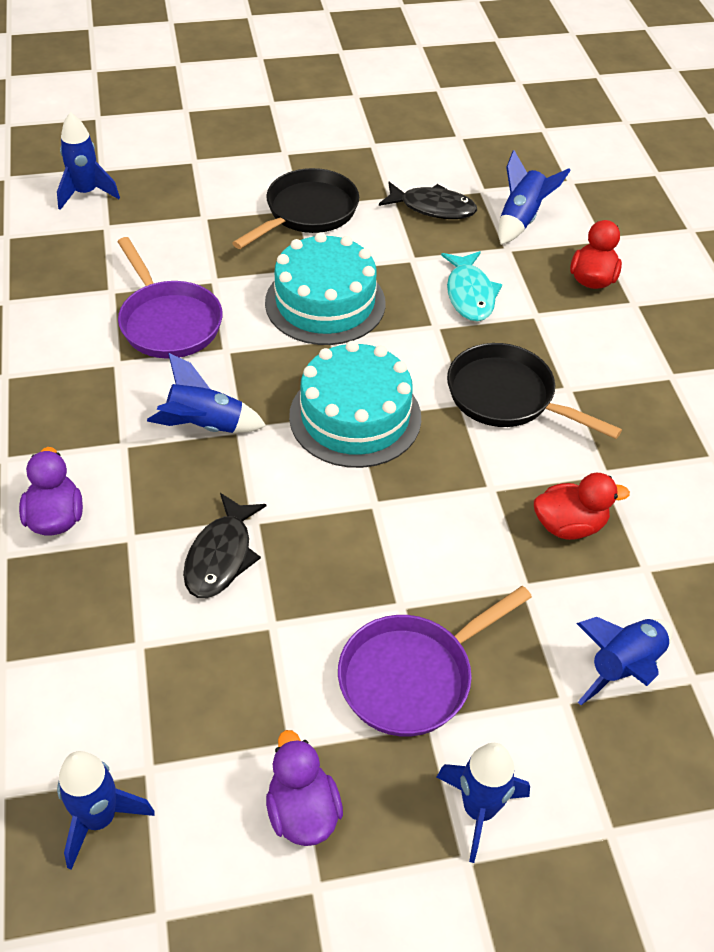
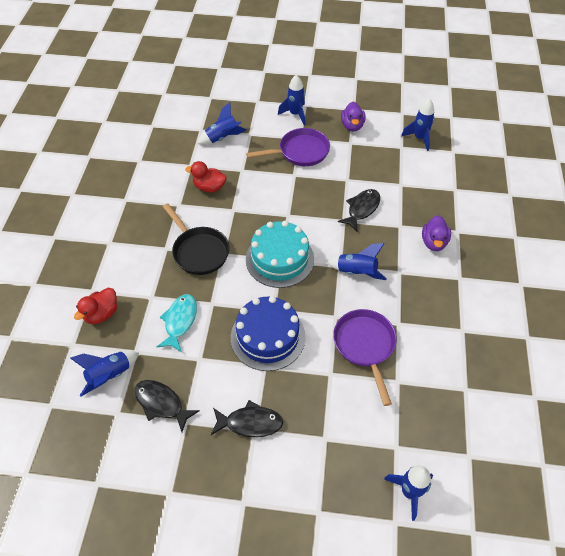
camera: 160 degrees left, 5 degrees up
black pan [232,168,359,249] -> black fish [211,400,283,437]
turquoise cake [265,232,385,345] -> blue cake [231,296,305,371]

